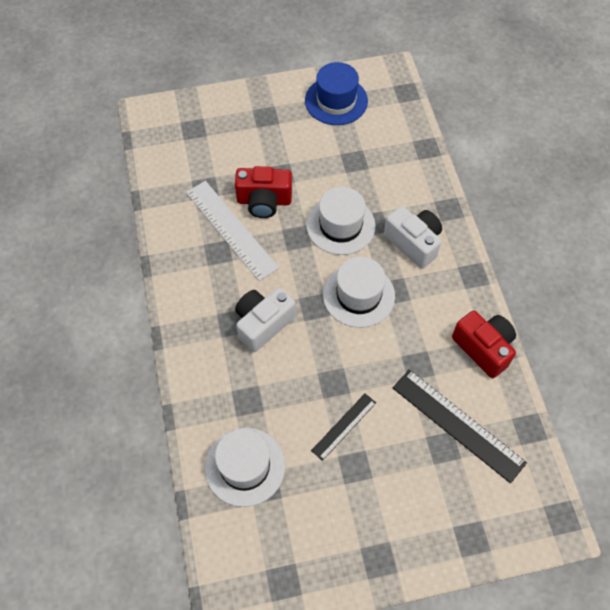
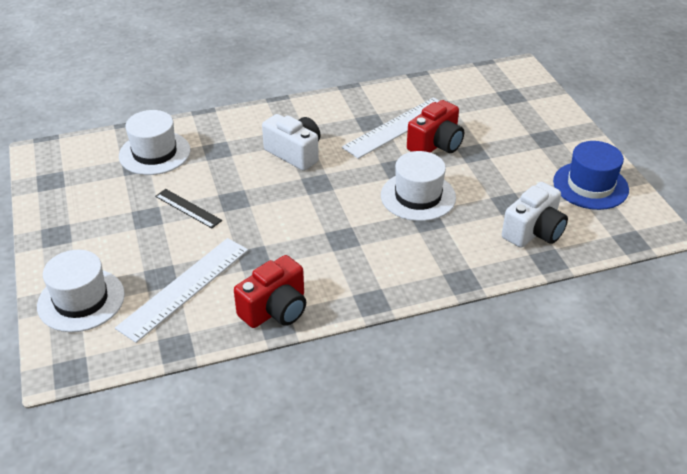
camera: 85 degrees right, 20 degrees down
red camera [235,166,292,218] -> red camera turned 135 degrees counterclockwise [407,100,464,153]
white hat [323,257,395,328] -> white hat moved to [37,250,125,332]
white camera [384,206,442,269] -> white camera moved to [502,182,568,248]
black ruler [393,369,527,483] -> white ruler [115,238,248,343]

